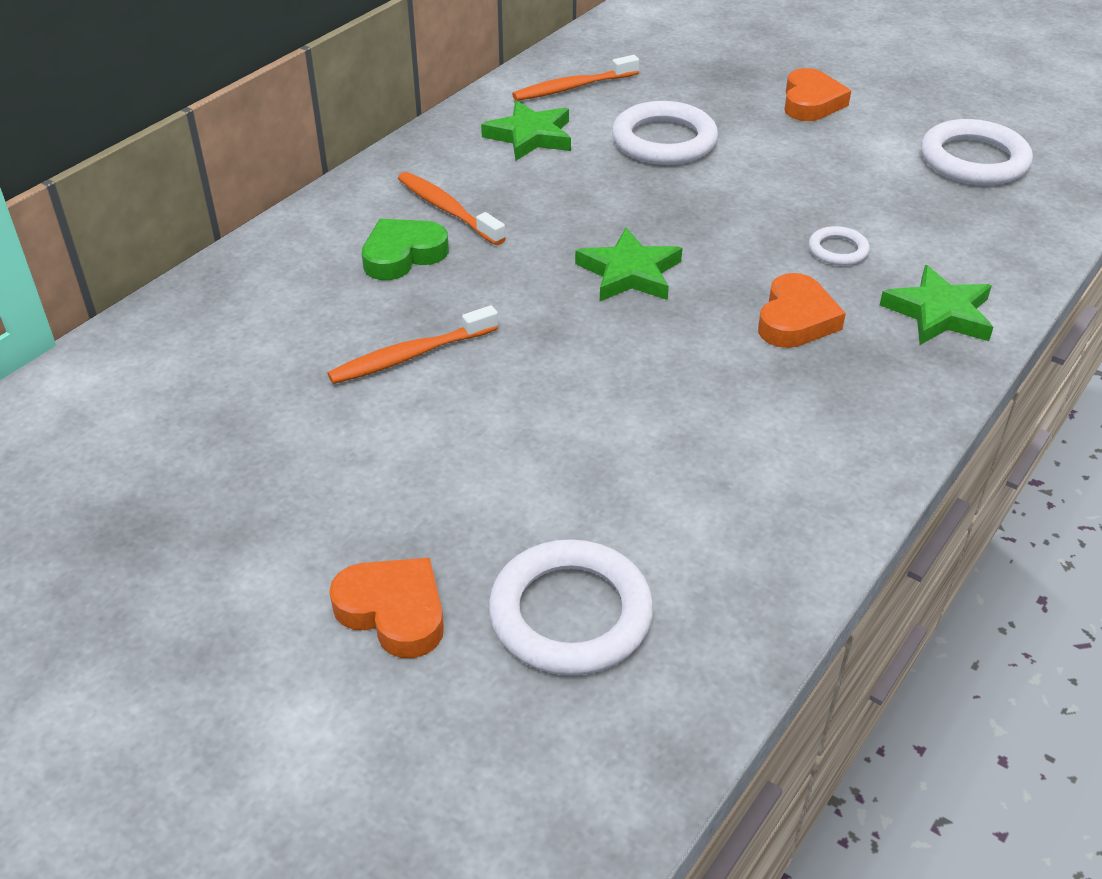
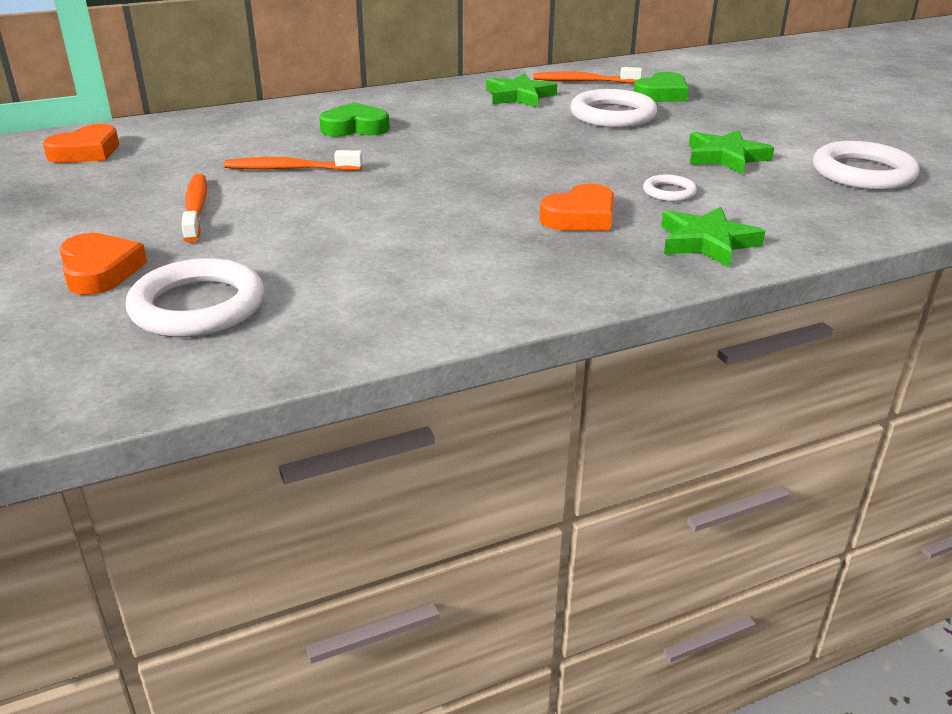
camera: 30 degrees right, 10 degrees down
orange toothbrush [398,172,506,245] -> orange toothbrush moved to [181,174,207,243]
green star [575,227,682,301] -> green star moved to [689,130,774,174]
orange heart [784,68,851,121] -> orange heart moved to [43,124,119,163]
none -> green heart [634,72,689,102]

